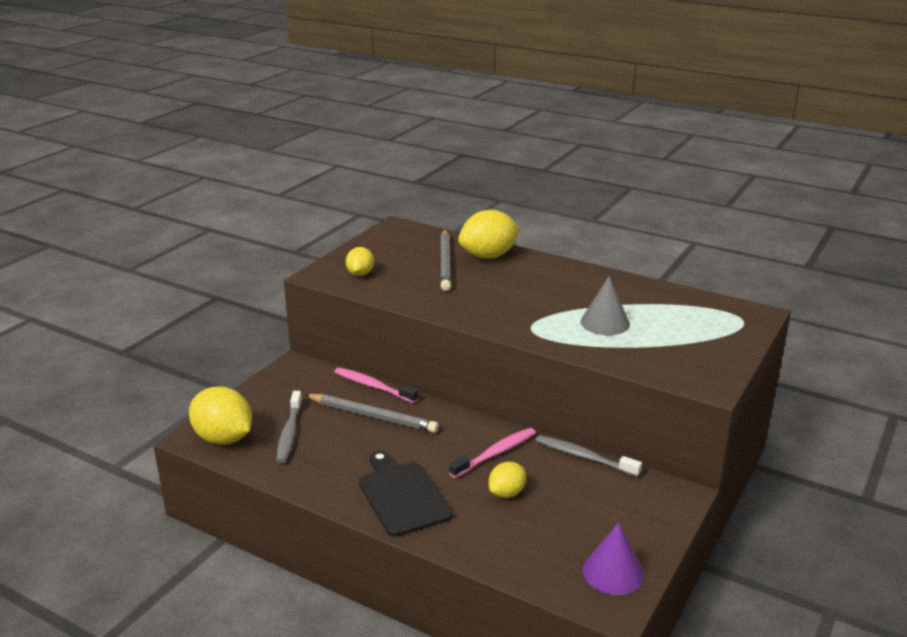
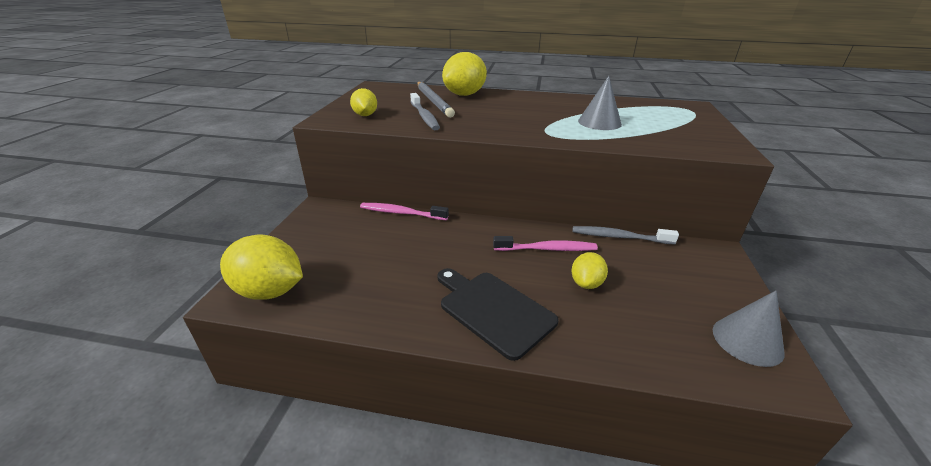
camera: 20 degrees left, 5 degrees up
grey toothbrush [276,391,302,463] -> grey toothbrush moved to [410,93,440,130]
grey pencil [305,394,439,433] -> none
pink toothbrush [449,428,536,478] -> pink toothbrush turned 60 degrees clockwise [493,236,598,251]
purple cone [583,522,644,595] -> grey cone [713,291,785,367]

